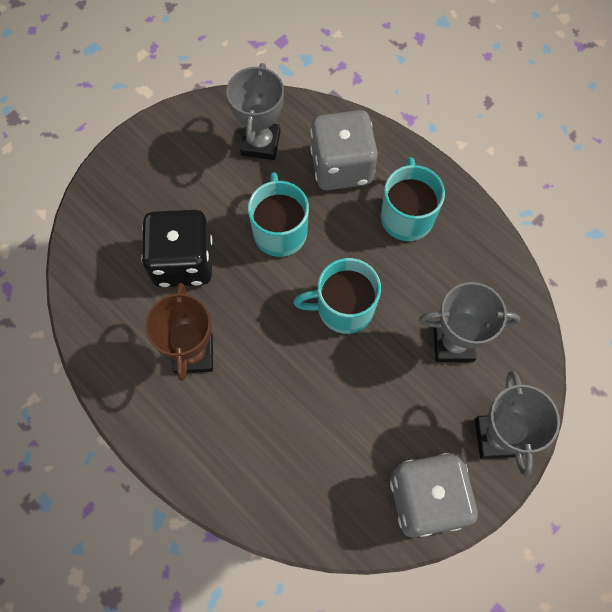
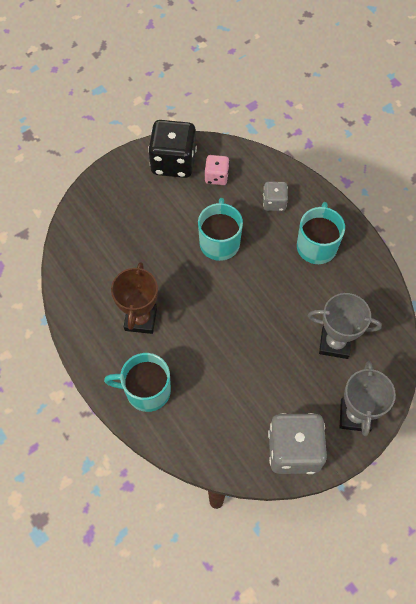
camera: 10 degrees right, 5 degrees down
black dice [141,210,213,287] -> black dice moved to [148,120,197,178]
grey trophy [226,63,284,160] -> pink dice [204,155,229,185]
turquoise mug [293,258,381,334] -> turquoise mug moved to [104,353,171,412]
grey dice [310,110,378,190] -> grey dice [263,182,288,211], size x0.53

